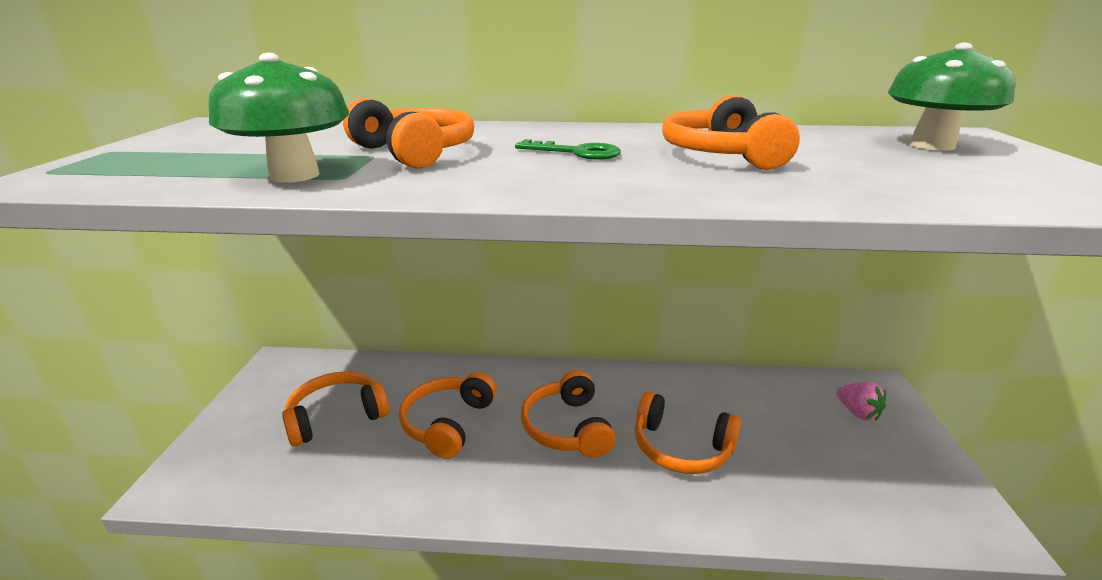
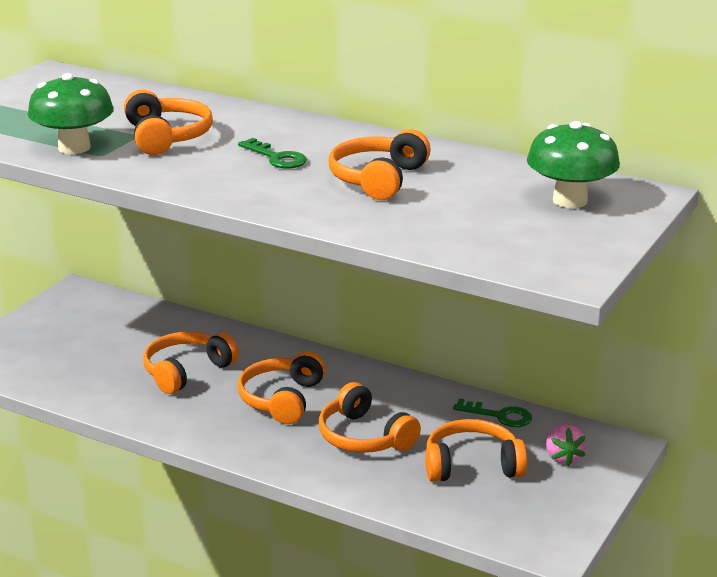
camera: 25 degrees right, 0 degrees up
orange headphones [282,371,389,447] -> orange headphones moved to [426,419,527,482]
none -> green key [453,398,532,427]

